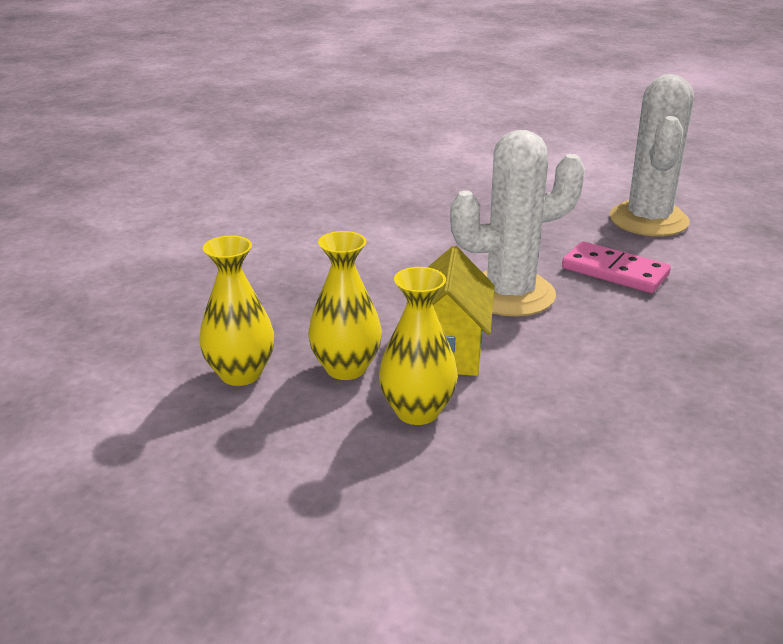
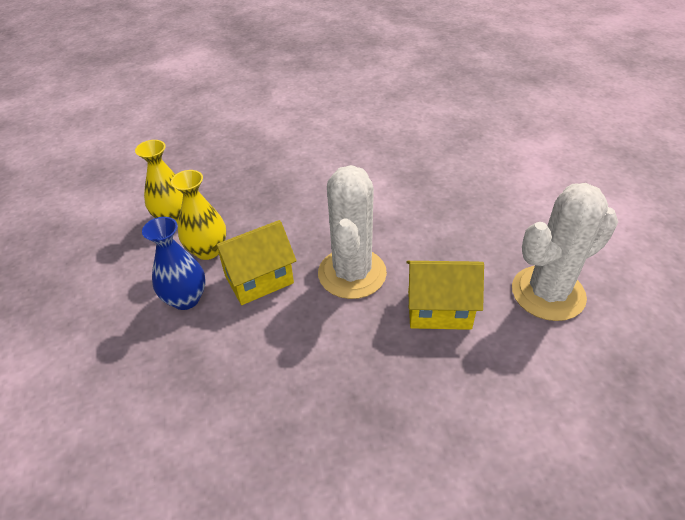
camera: 55 degrees right, 15 degrees up
yellow vase [379,267,458,425] -> blue vase [142,217,206,310]
white cactus [450,130,585,317] -> white cactus turned 60 degrees clockwise [318,165,387,299]
pink domino [562,241,671,293] -> yellow house [406,261,484,330]

